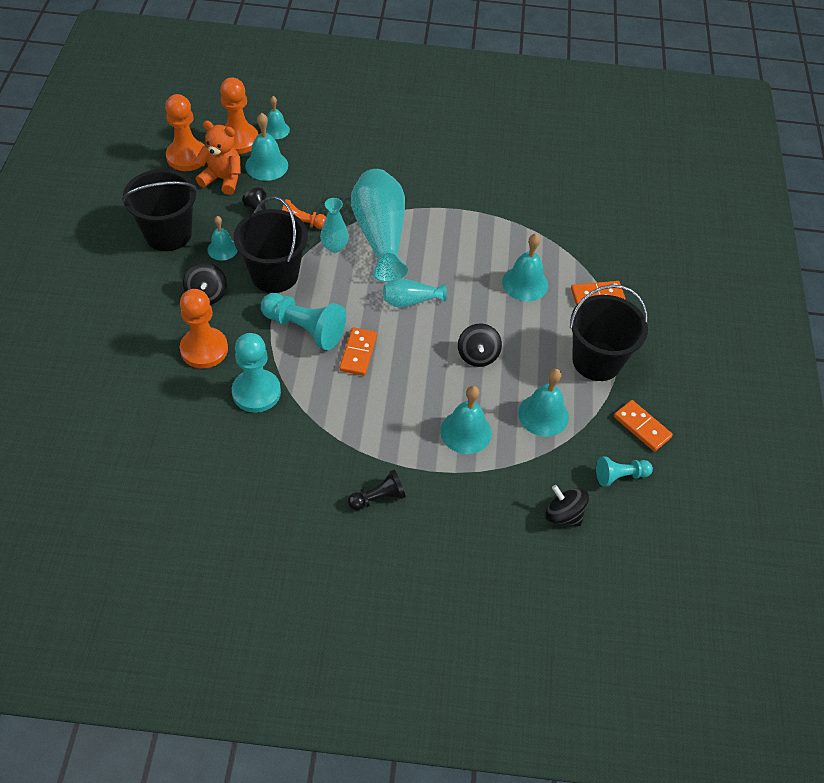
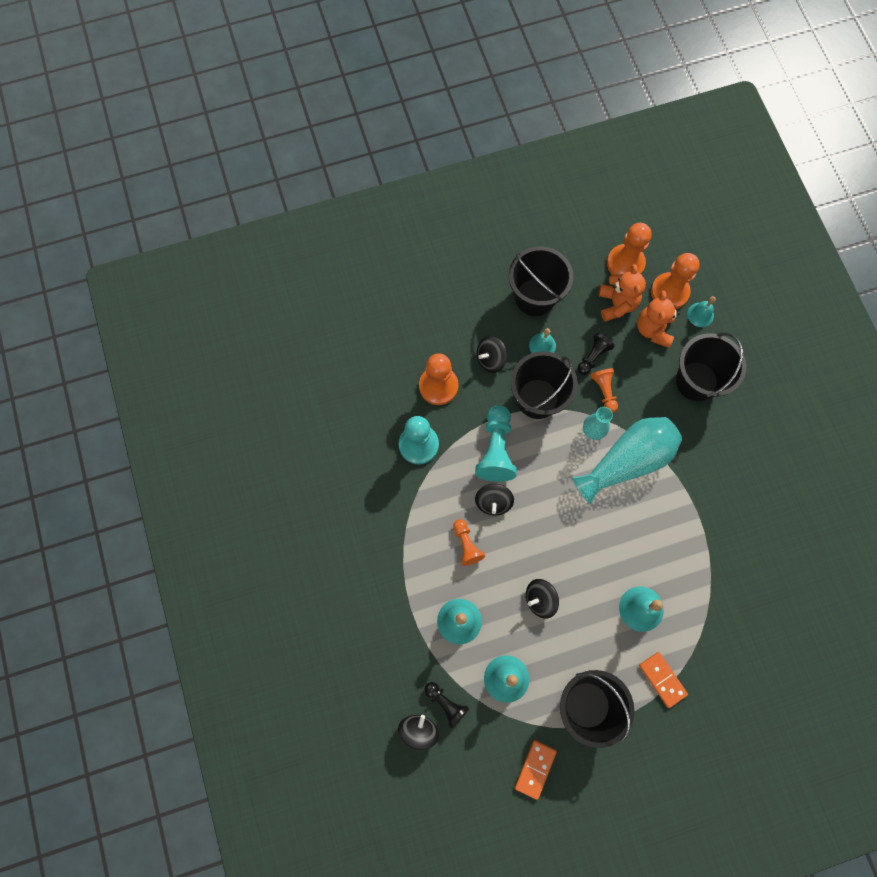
camera: 70 degrees right, 20 degrees up
turquoise bell [245,113,288,181] -> orange teddy bear [637,291,680,348]
orange domino [339,327,377,376] -> black spinning top [475,484,514,515]
black pawn [348,470,406,510] -> black pawn moved to [424,682,469,728]
turquoise vase [383,278,447,307] -> none
turquoise pawn [596,456,653,487] -> none
none -> orange pawn [453,519,485,566]
none -> black bucket [676,332,746,401]

